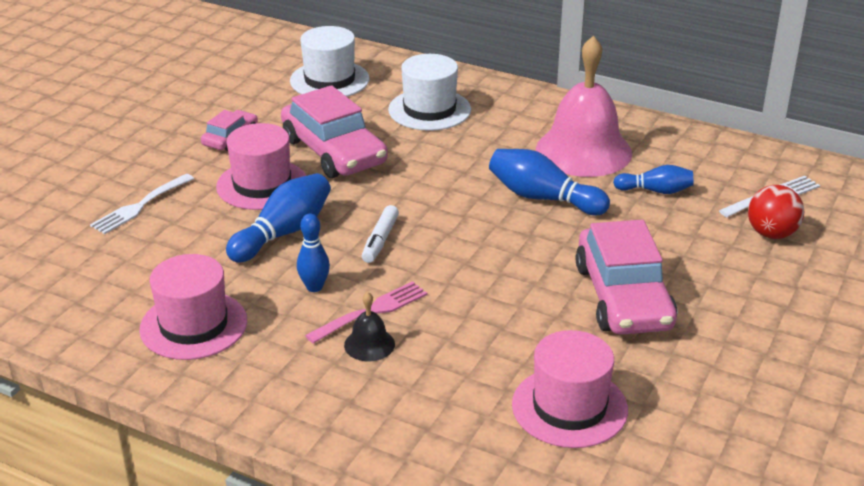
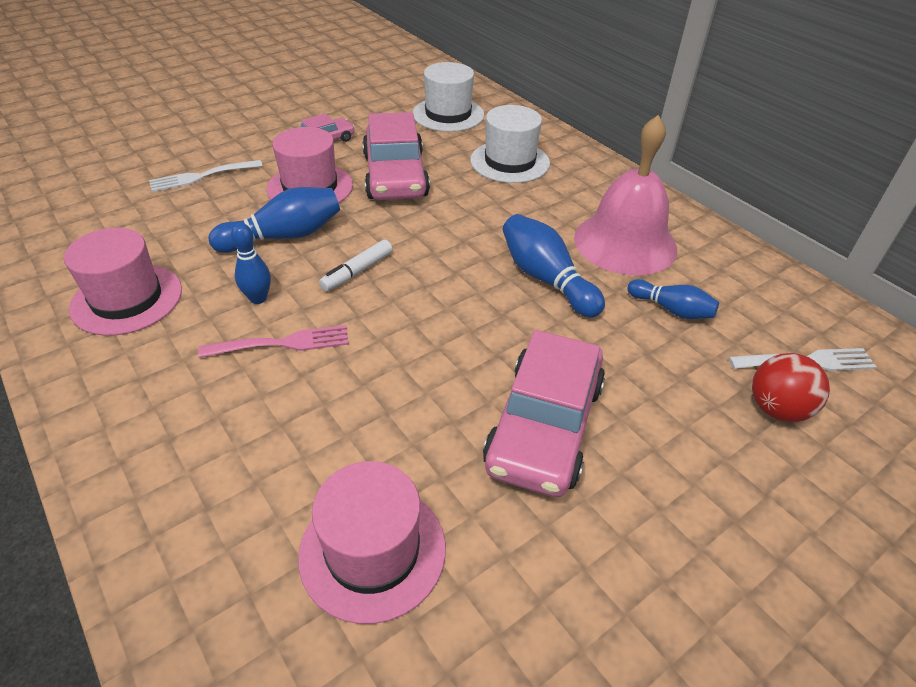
camera: 25 degrees right, 10 degrees up
black bell [344,292,395,361] -> none

